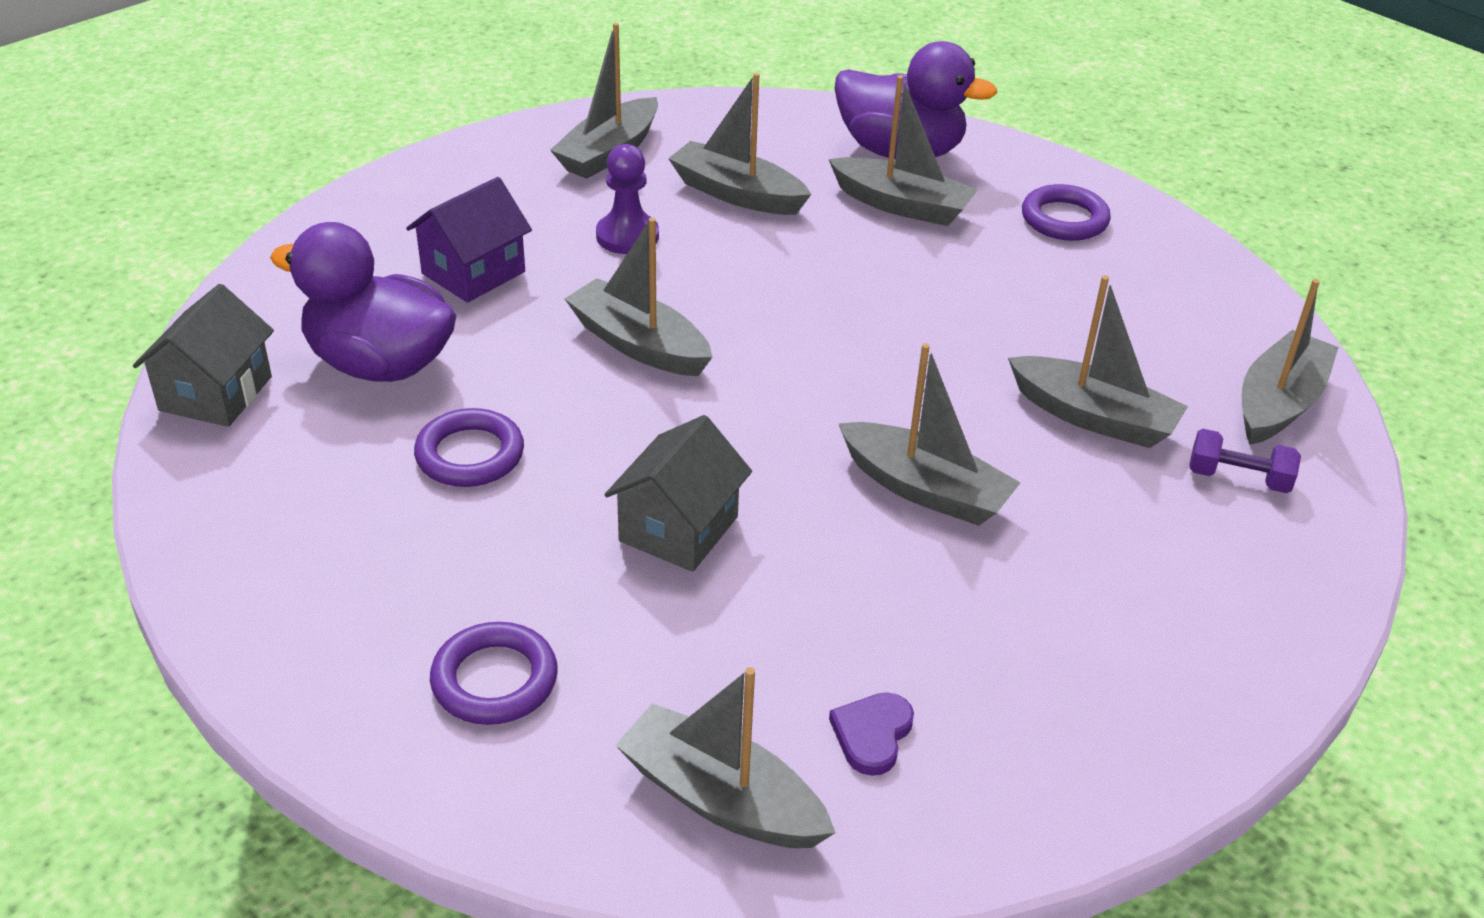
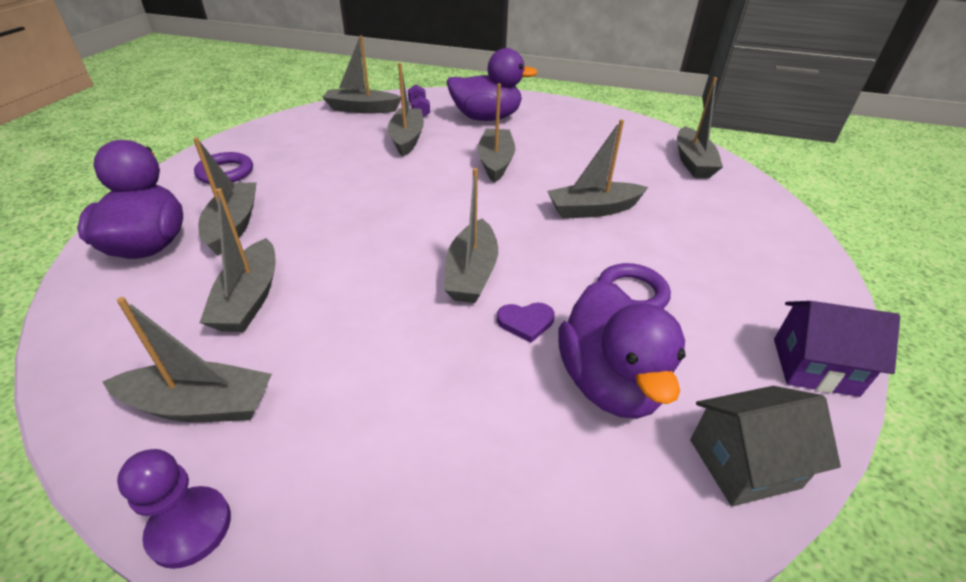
camera: 120 degrees left, 0 degrees up
purple house [406,177,532,303] -> purple house moved to [774,301,900,397]
purple ring [430,622,558,725] -> none
purple pawn [596,144,659,254] -> purple pawn moved to [117,449,231,569]
grey house [604,415,752,572] -> grey boat [547,119,648,219]
purple heart [829,692,914,776] -> purple heart moved to [497,302,555,343]
none -> purple duck [447,48,538,121]

